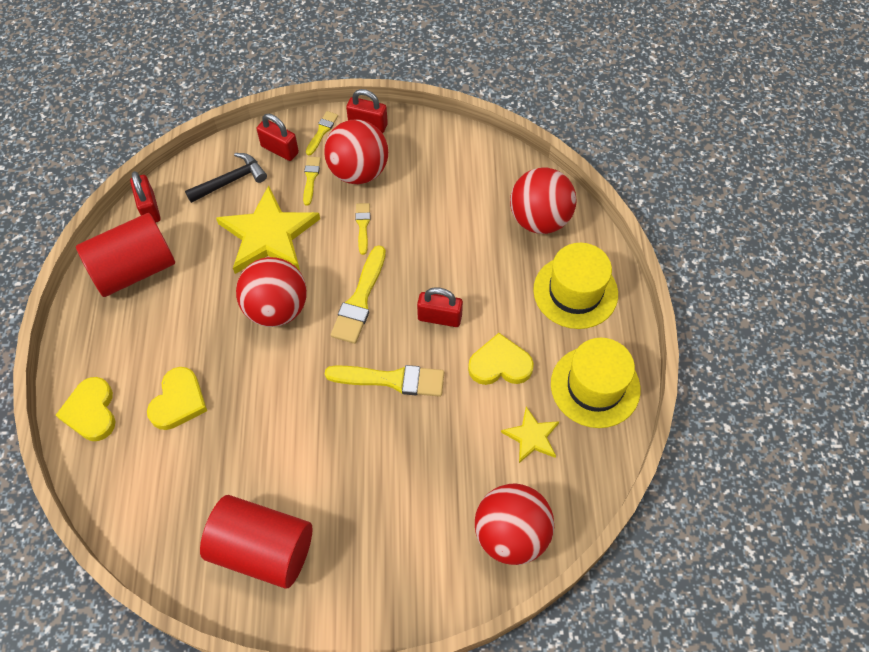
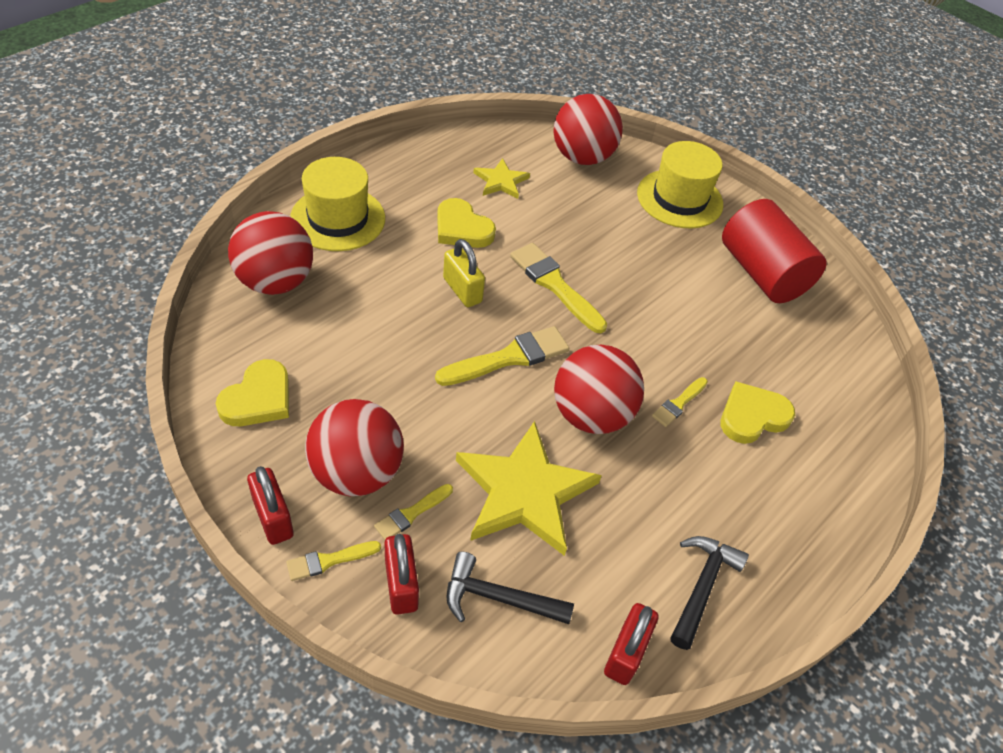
camera: 140 degrees left, 10 degrees down
yellow heart [56,377,116,441] -> yellow heart moved to [216,359,289,426]
red cylinder [76,213,175,297] -> black hammer [670,536,749,650]
yellow brush [355,203,370,255] -> yellow brush moved to [652,377,708,427]
red padlock [417,287,463,327] -> yellow padlock [443,239,485,307]
yellow hat [551,338,641,428] -> yellow hat moved to [637,141,723,228]

